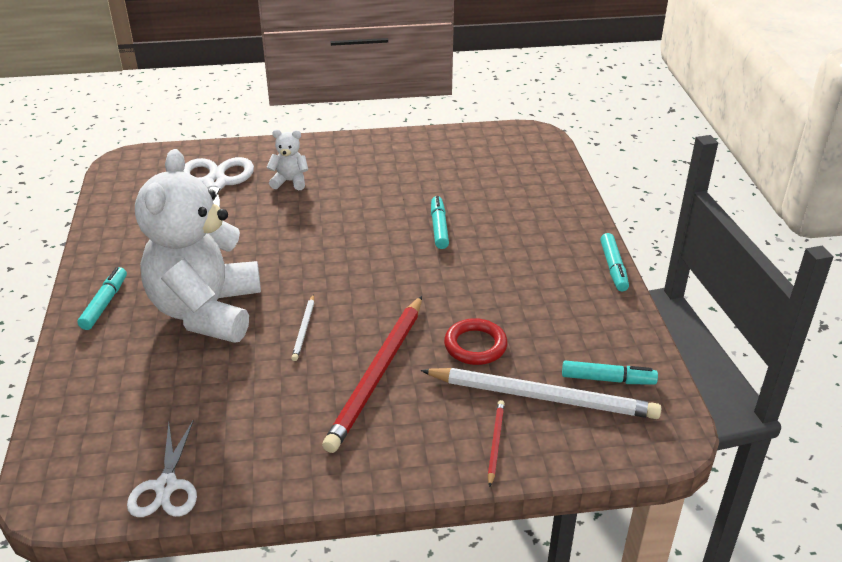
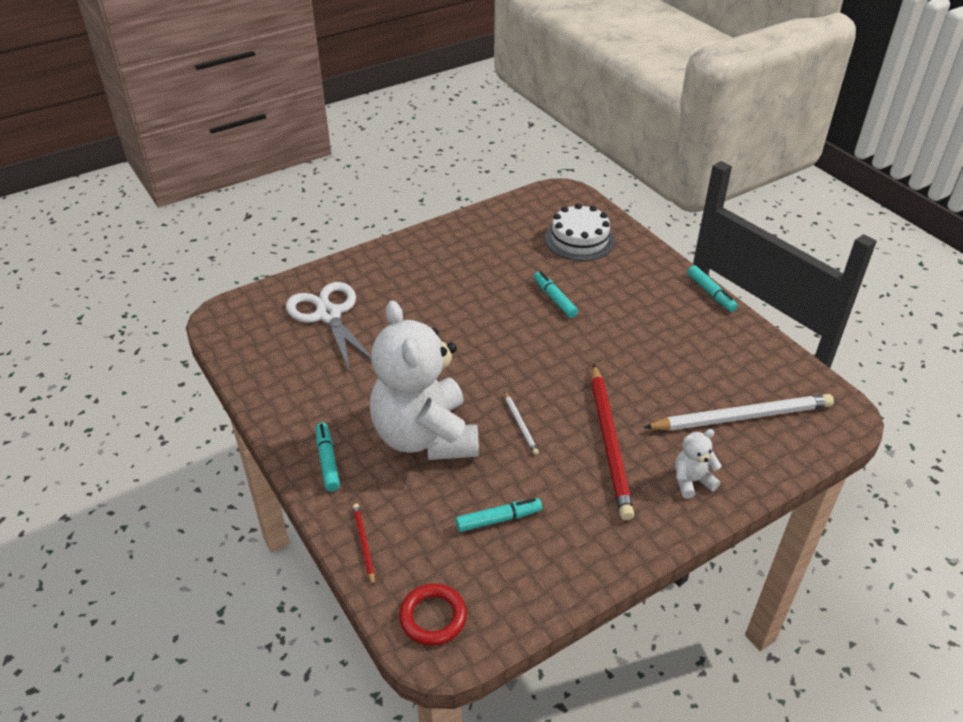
camera: 25 degrees left, 5 degrees up
white scissors [127,419,197,517] -> none
white teddy bear [267,130,308,190] -> white teddy bear moved to [675,429,722,499]
red ring [444,318,507,365] -> red ring moved to [399,583,467,646]
red pencil [488,400,505,487] -> red pencil moved to [353,504,375,586]
turquoise marker [562,361,658,385] -> turquoise marker moved to [456,498,542,532]
none -> white cake [545,203,615,261]

